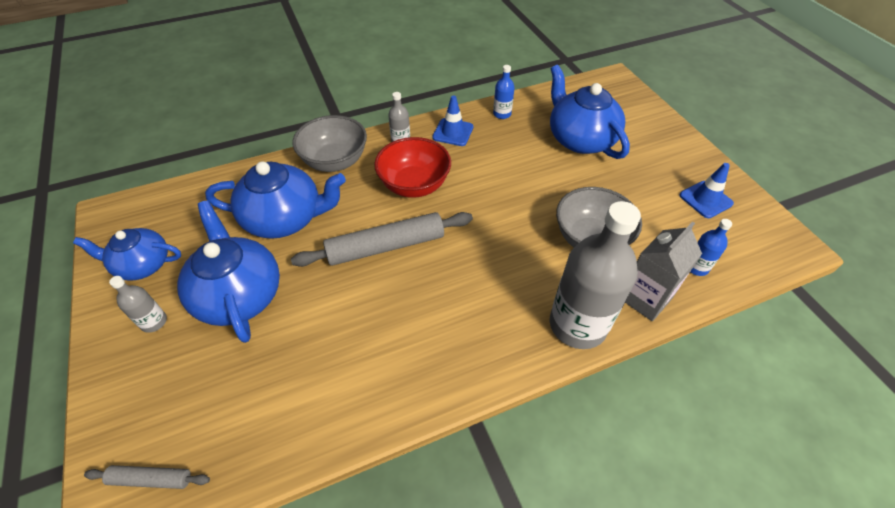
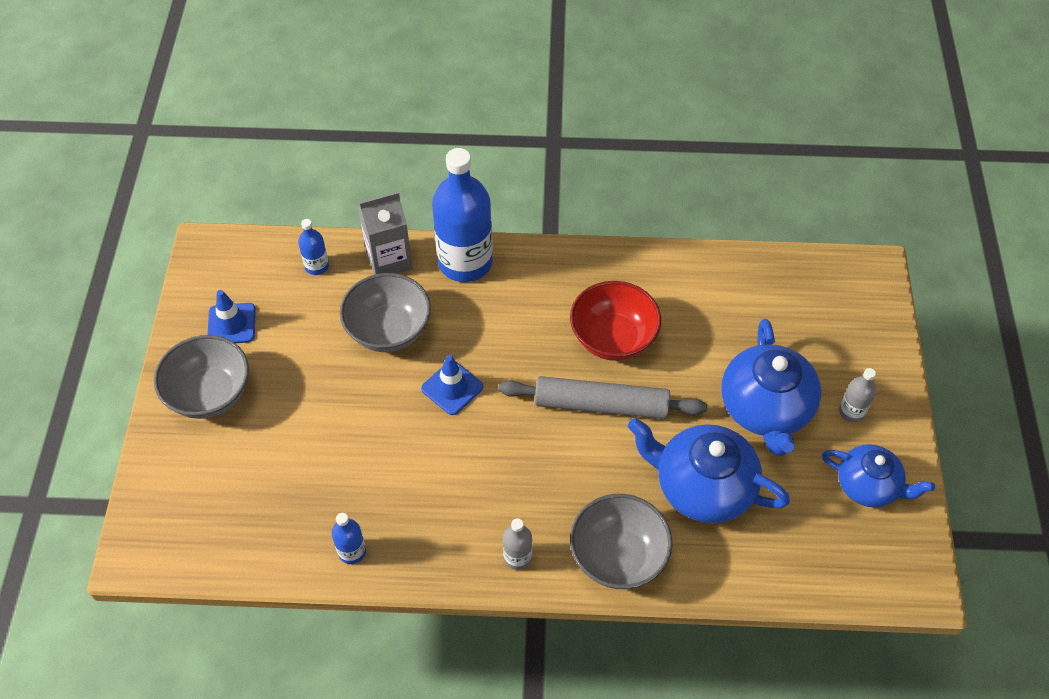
camera: 155 degrees left, 5 degrees up
grey rolling pin [84,465,210,489] -> none
red bowl [374,137,451,198] -> red bowl moved to [570,281,661,361]
blue traffic cone [433,95,474,146] -> blue traffic cone moved to [421,355,483,415]
blue teapot [550,65,630,159] -> none
grey bottle [550,201,641,349] -> blue bottle [432,148,493,282]
none -> grey bowl [154,335,249,419]

